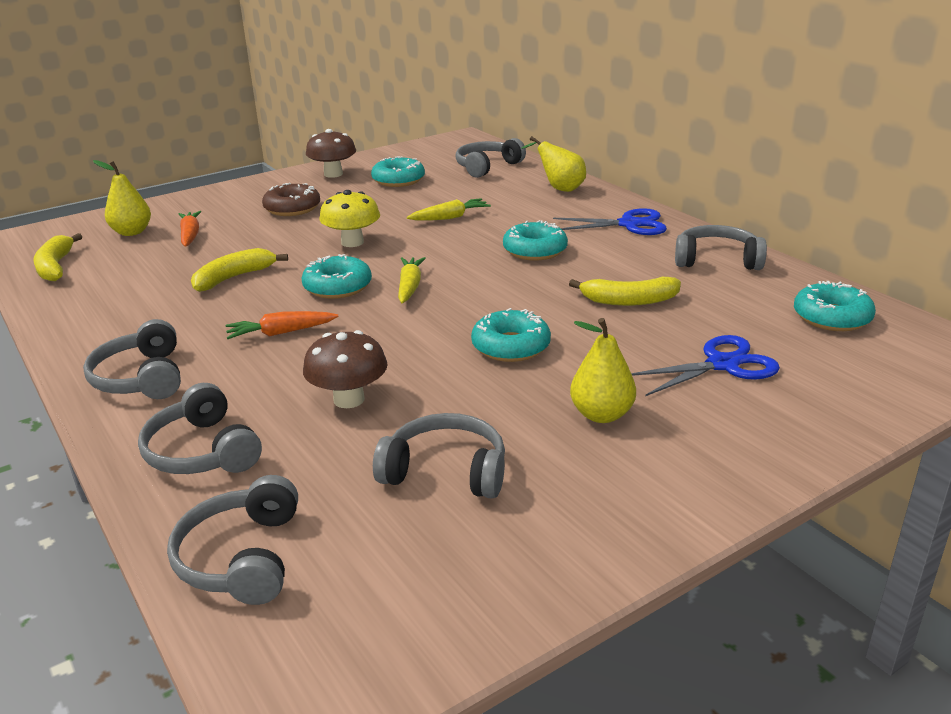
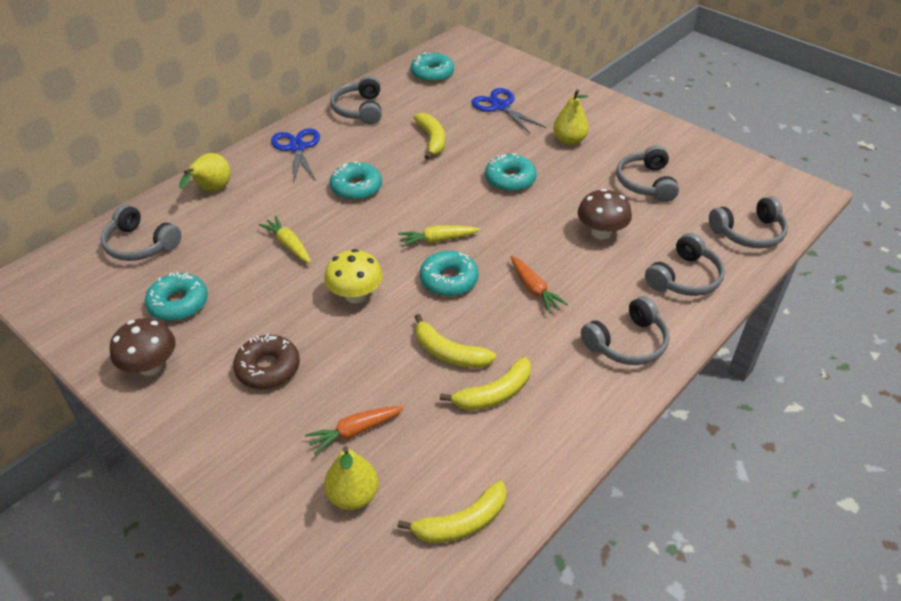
camera: 105 degrees left, 15 degrees up
none -> yellow banana [440,357,531,411]

